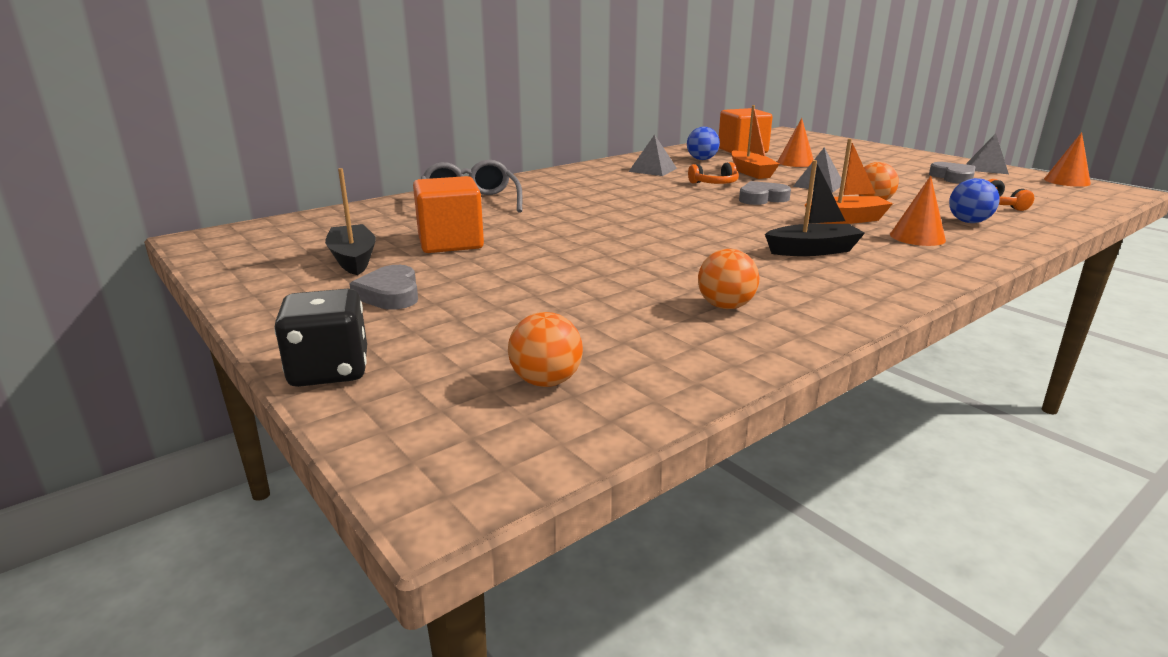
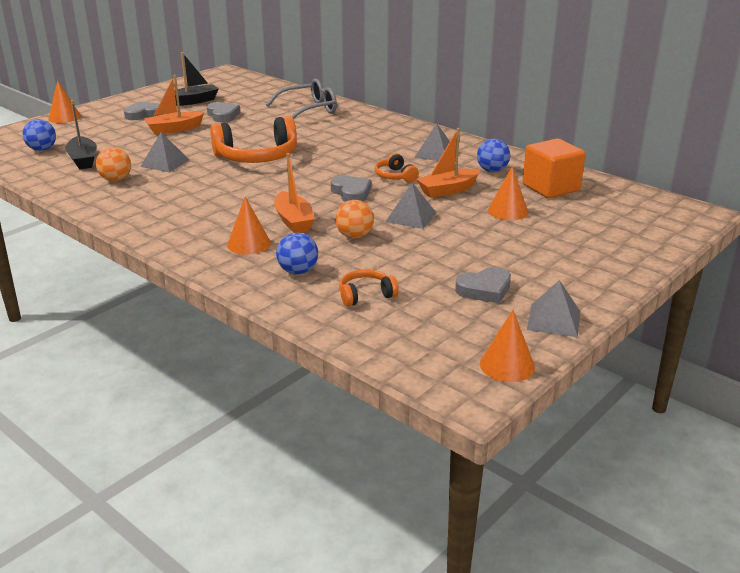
camera: 80 degrees right, 5 degrees up
black dice [275,289,367,387] -> orange cone [48,80,81,123]
orange cube [413,176,484,253] -> grey heart [207,102,240,122]
orange ball [508,312,583,387] -> blue ball [23,119,56,151]
black boat [765,160,865,256] -> black boat moved to [65,100,97,169]
none -> grey pyramid [140,132,189,172]
none -> orange boat [144,75,204,134]
none -> orange headphones [210,116,297,163]

